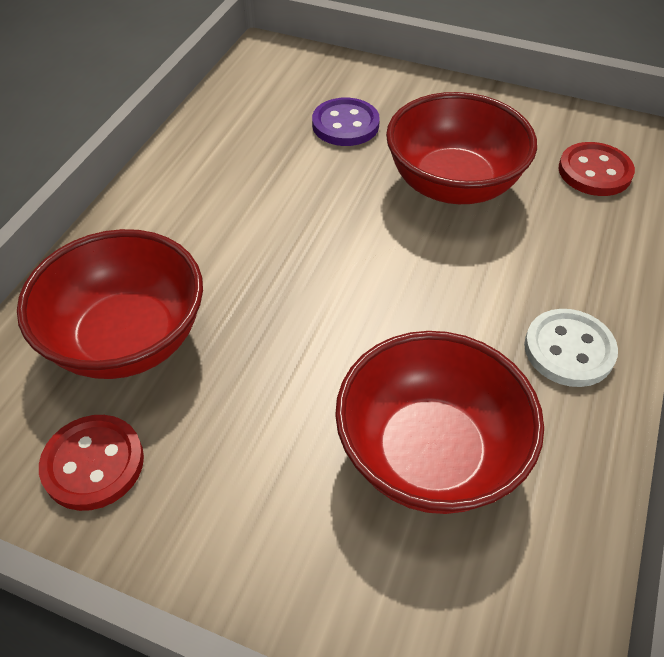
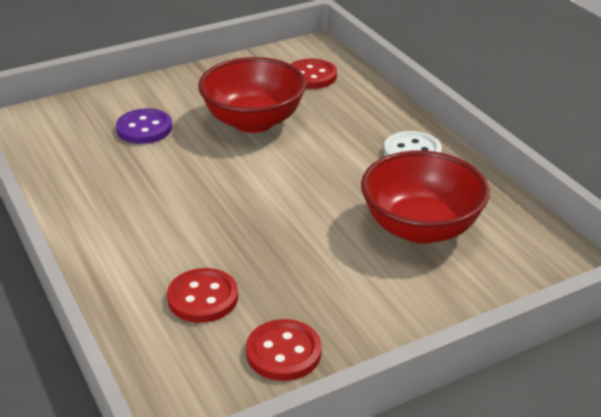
camera: 50 degrees left, 15 degrees down
red bowl [17,229,203,379] -> red button [167,268,238,323]

